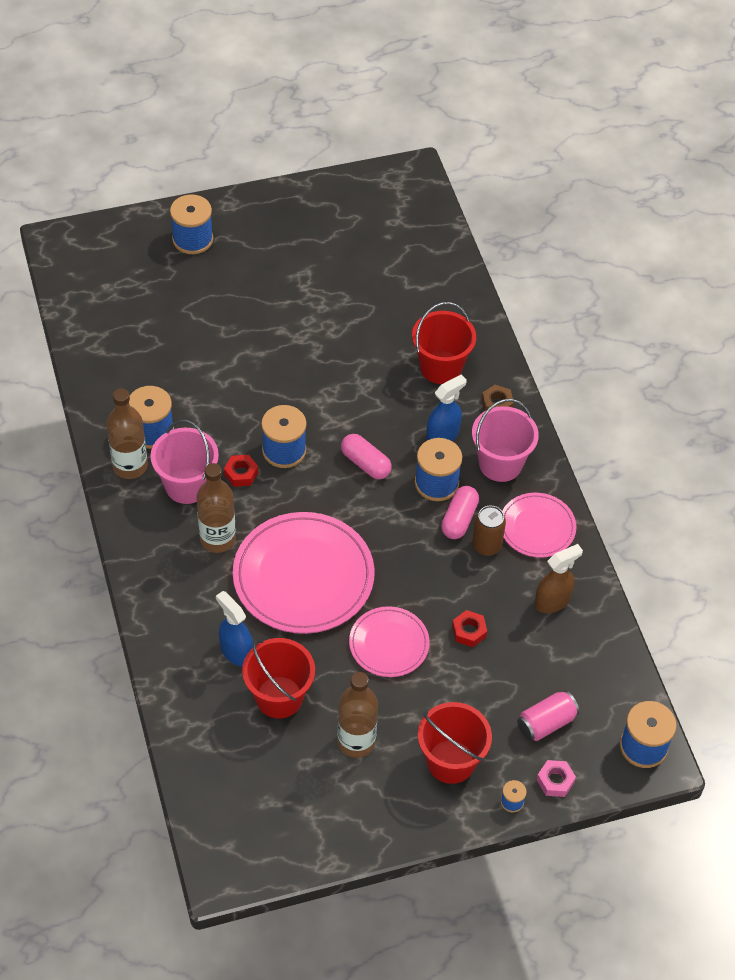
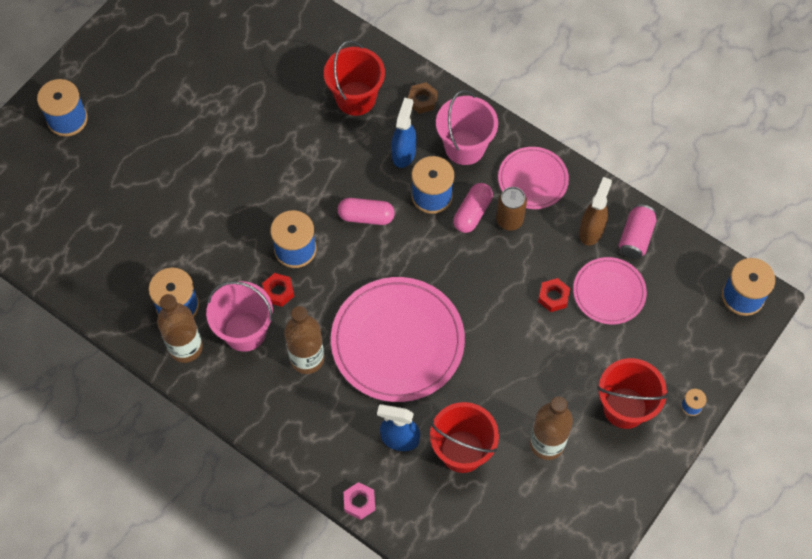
camera: 35 degrees left, 10 degrees up
pink plate [349,606,430,677] -> pink plate moved to [573,257,647,325]
pink capsule [441,486,479,539] -> pink capsule turned 45 degrees clockwise [453,183,493,233]
pink can [517,691,579,741] -> pink can moved to [619,204,657,259]
pink nut [537,760,576,797] -> pink nut moved to [344,482,375,520]

